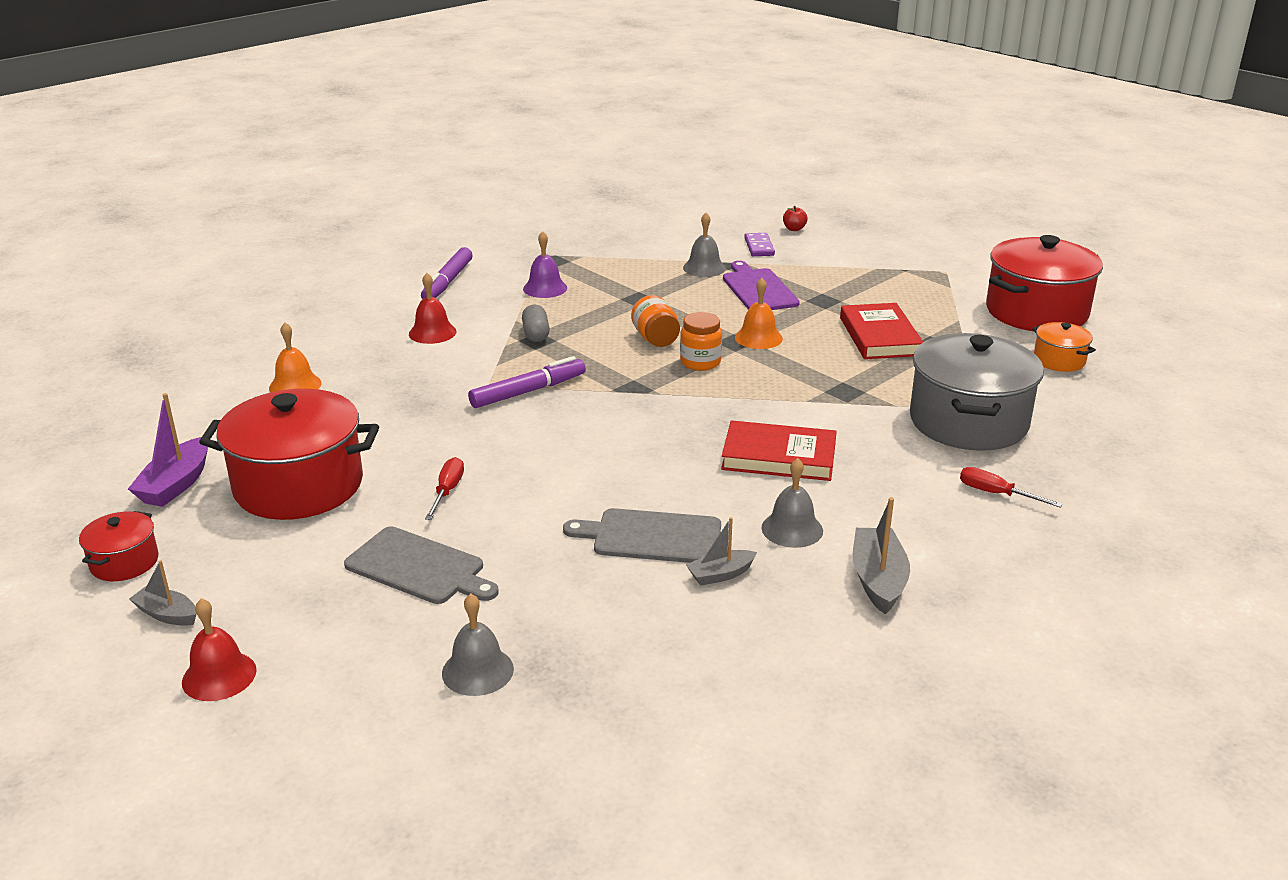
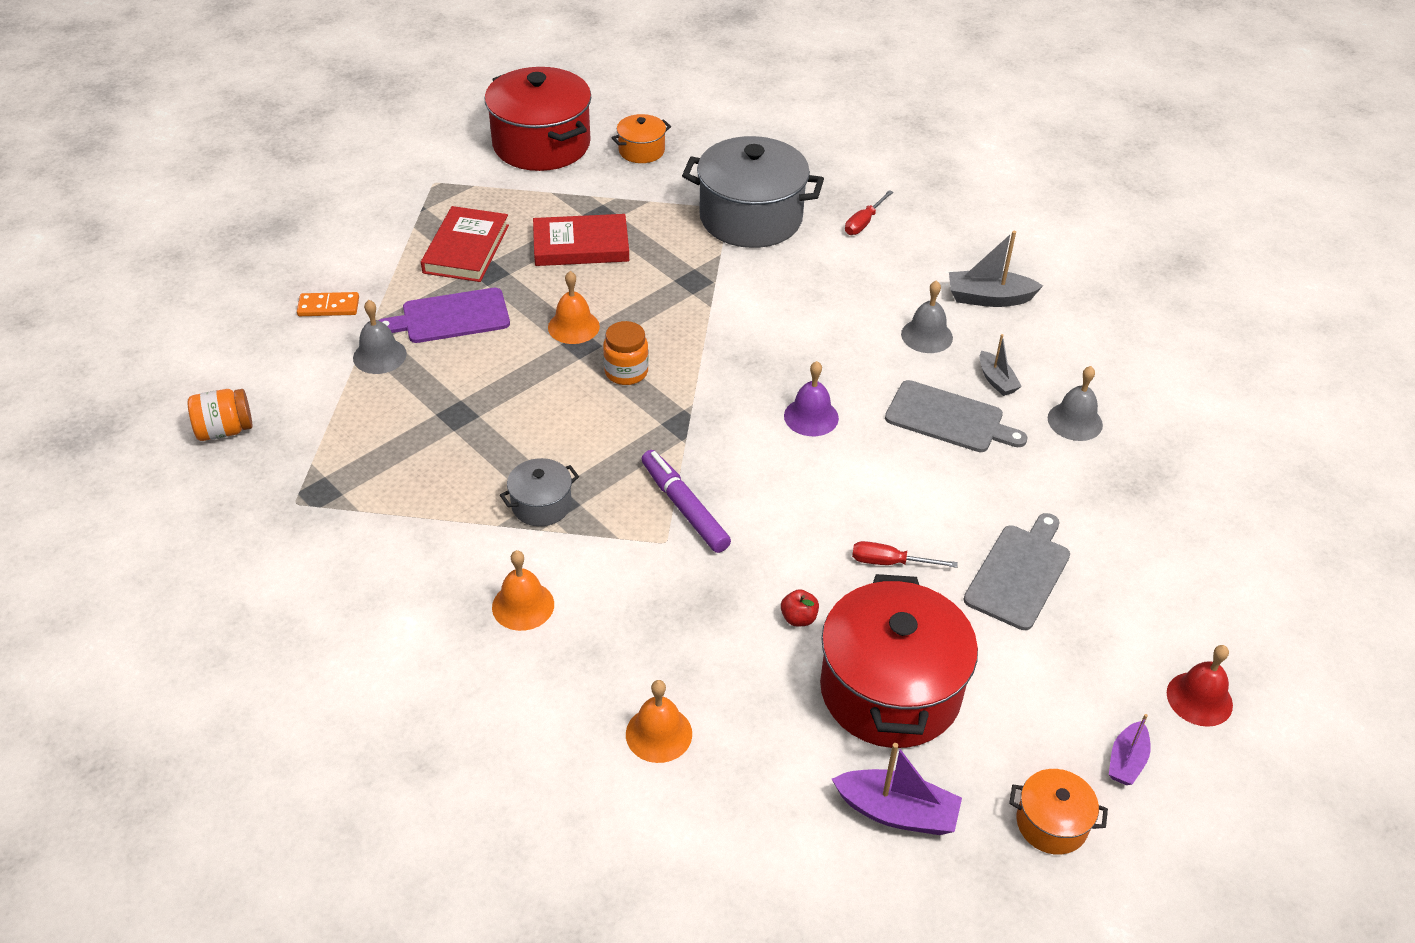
camera: 90 degrees left, 15 degrees up
red pot [79,511,159,581] -> orange pot [1009,769,1108,855]
grey boat [129,560,197,626] -> purple boat [1109,714,1151,785]
red bell [409,273,457,344] -> orange bell [492,550,554,631]
purple marker [421,247,473,299] -> none
grey bell [442,594,514,696] -> grey bell moved to [1048,366,1103,441]
grey capsule [522,304,550,342] -> grey pot [500,458,579,526]
purple bell [523,231,567,298] -> purple bell moved to [784,361,839,436]
grey cutting board [563,508,721,563] -> grey cutting board turned 75 degrees counterclockwise [885,380,1027,452]
orange jar [631,295,680,347] -> orange jar moved to [188,389,253,441]
red book [721,420,837,481] -> red book moved to [421,206,509,282]
purple domino [744,233,775,256] -> orange domino [297,292,359,316]
red apple [783,206,808,231] -> red apple moved to [781,589,819,626]

